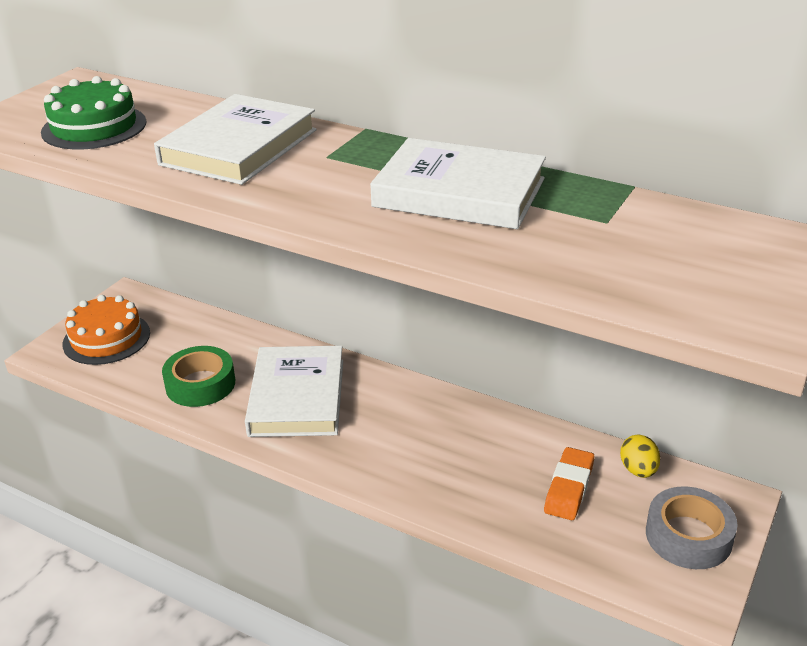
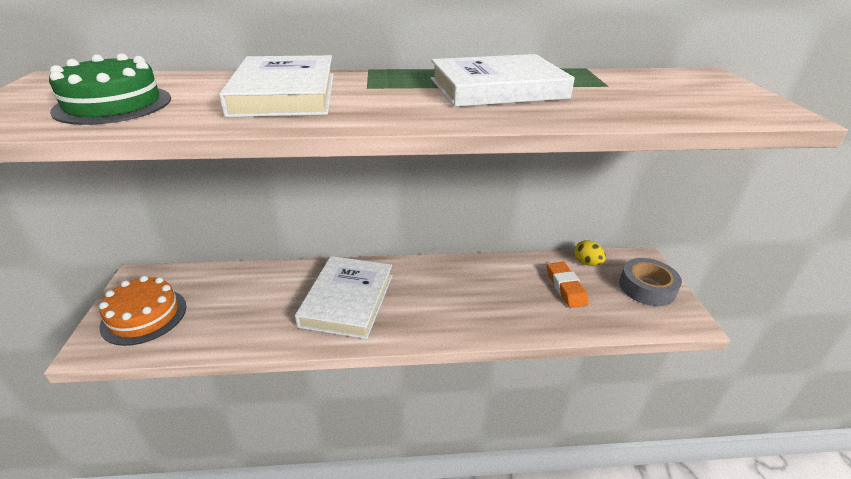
camera: 35 degrees left, 0 degrees up
green tape [162,346,235,407] -> none
white book [245,346,343,437] -> white book turned 45 degrees clockwise [295,256,392,339]

